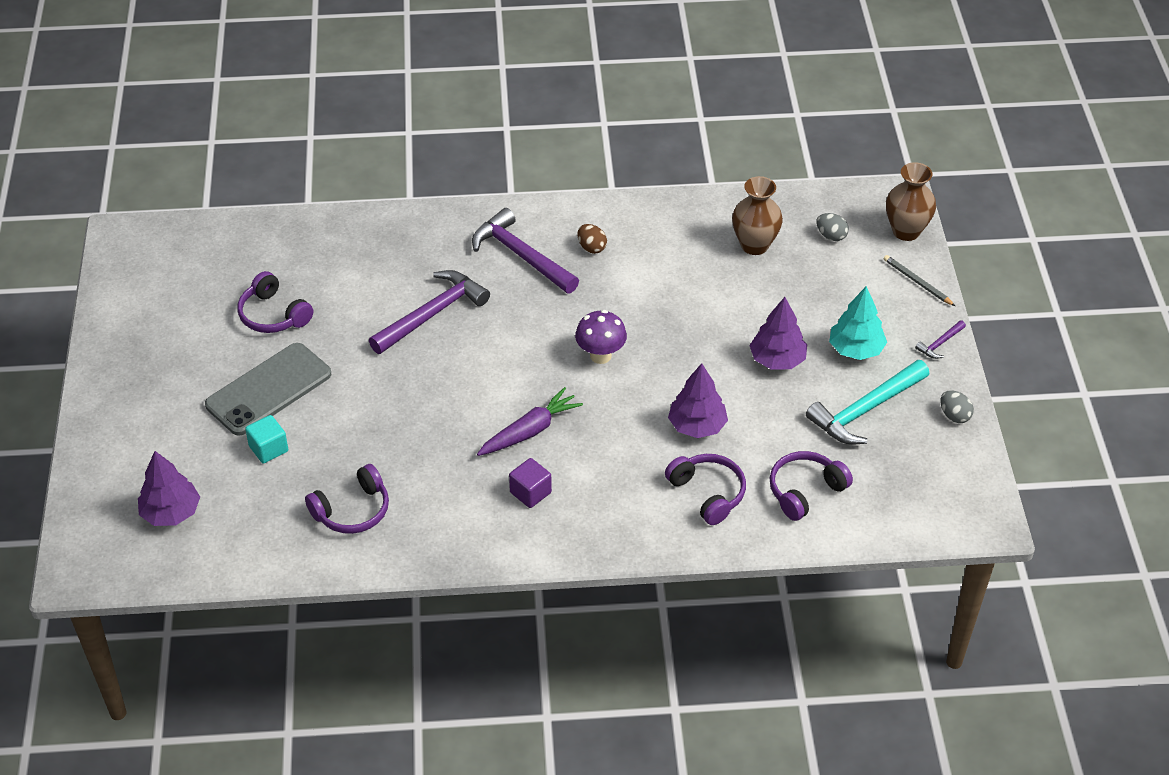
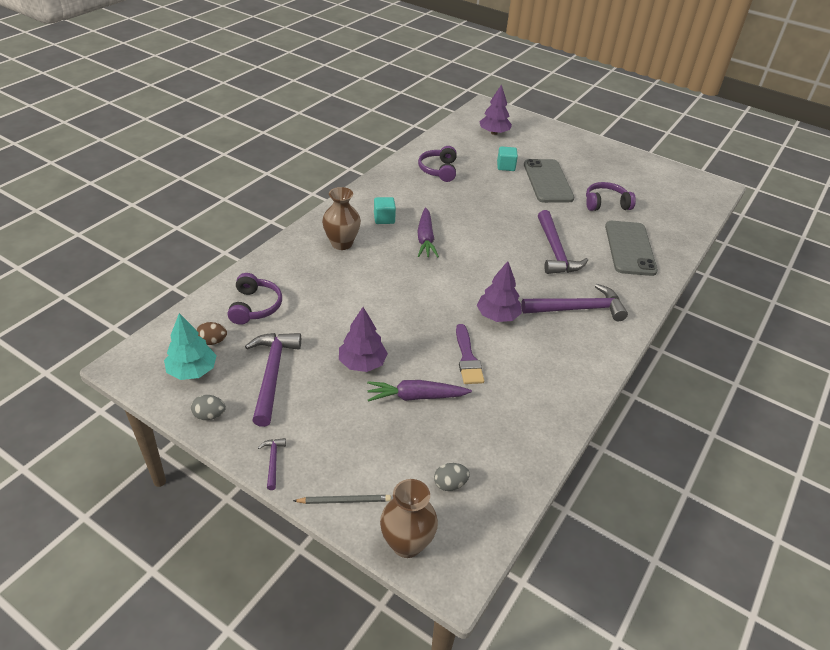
camera: 125 degrees right, 5 degrees down
purple cube [509,458,552,508] -> turquoise cube [374,197,396,224]
purple mushroom [575,310,627,364] -> none
brown egg [577,224,607,254] -> brown egg moved to [196,322,227,345]
purple headphones [665,454,746,525] -> none
purple tree [668,363,728,438] -> purple tree moved to [477,261,522,322]
brown vase [732,176,783,255] -> brown vase moved to [322,187,361,250]
turquoise hammer [806,360,929,445] -> purple hammer [245,333,301,427]
turquoise tree [829,286,887,360] -> turquoise tree moved to [164,313,217,380]
none -> purple carrot [367,380,472,402]
none -> purple brush [456,324,484,384]
none -> grey phone [605,221,658,276]

